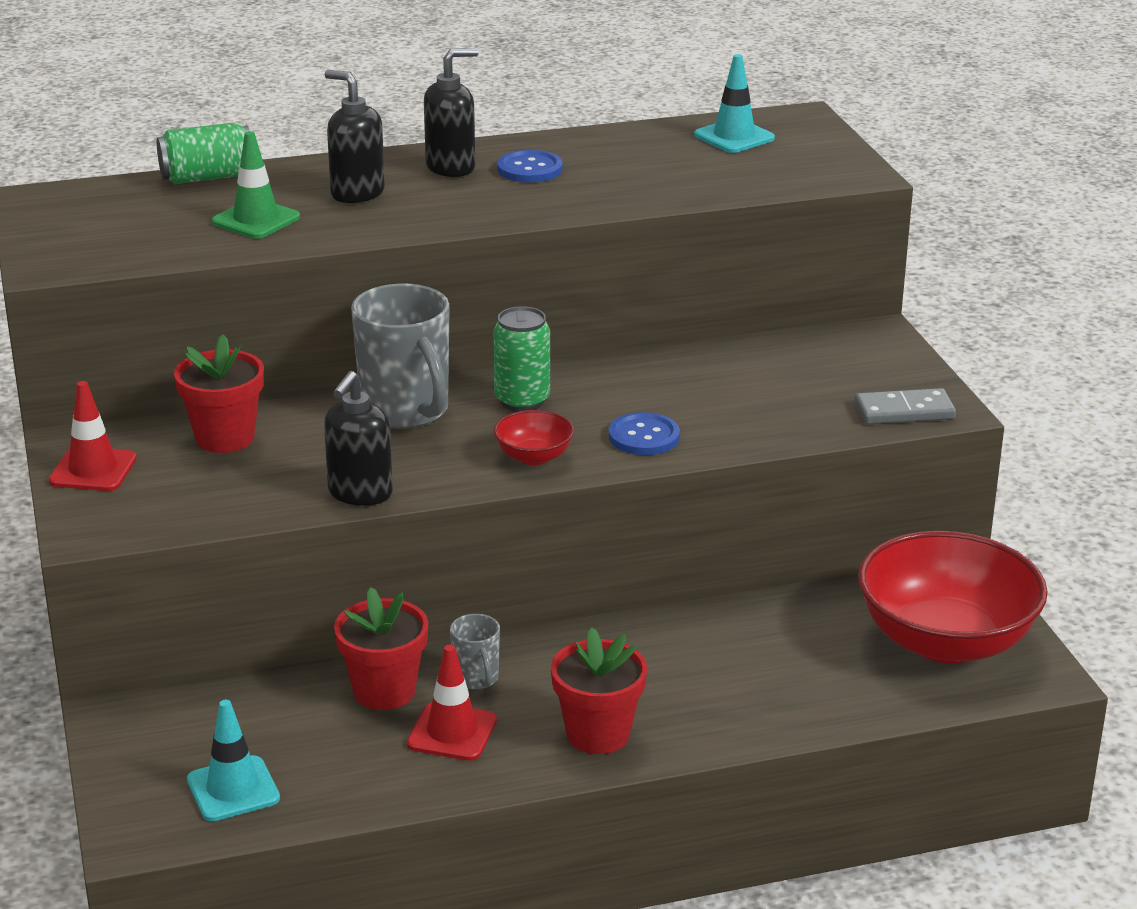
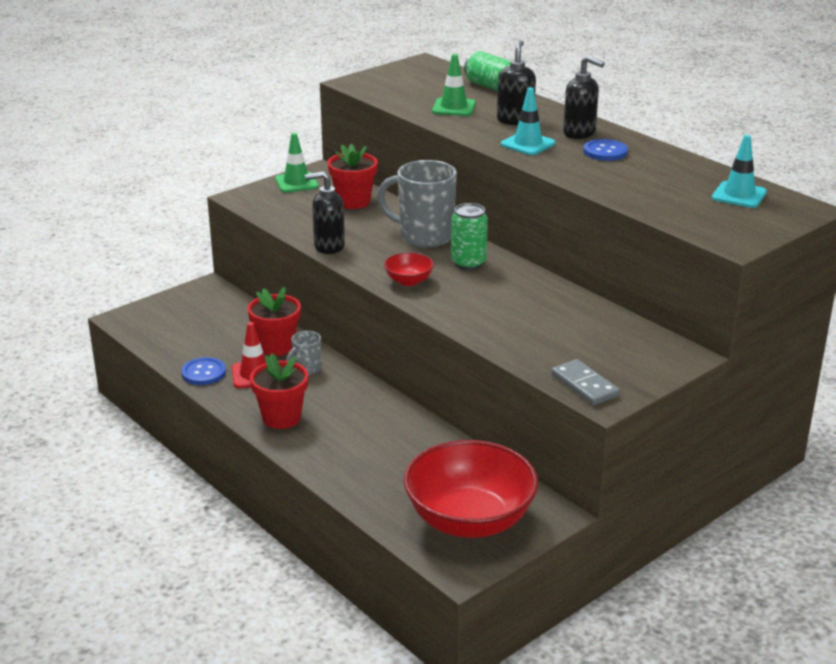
camera: 65 degrees right, 0 degrees up
red traffic cone [49,381,137,491] -> green traffic cone [275,133,319,193]
turquoise traffic cone [187,700,280,821] -> turquoise traffic cone moved to [501,87,555,155]
grey mug [351,283,450,429] -> grey mug turned 75 degrees clockwise [377,160,457,248]
blue button [609,412,680,455] -> blue button moved to [181,357,226,385]

